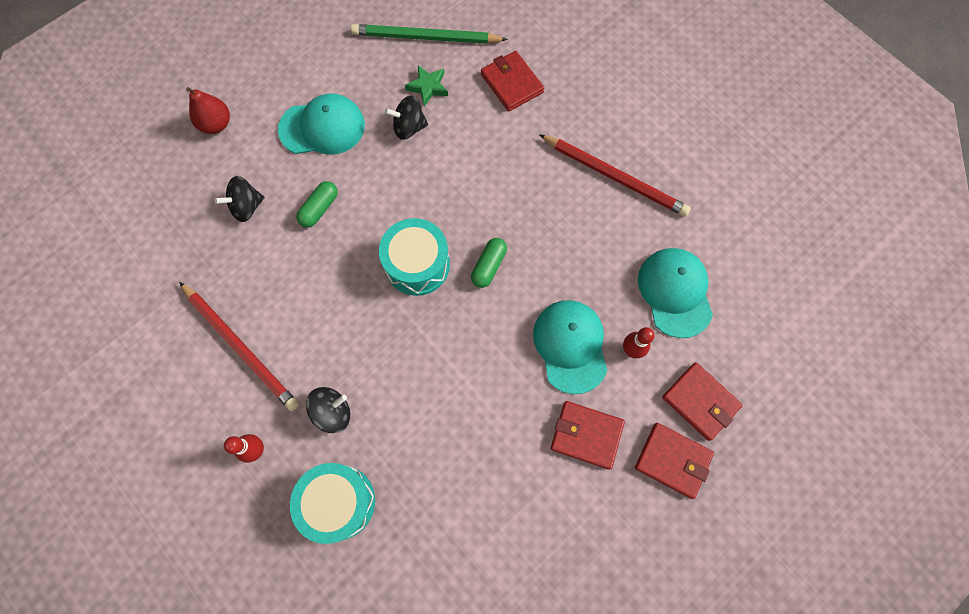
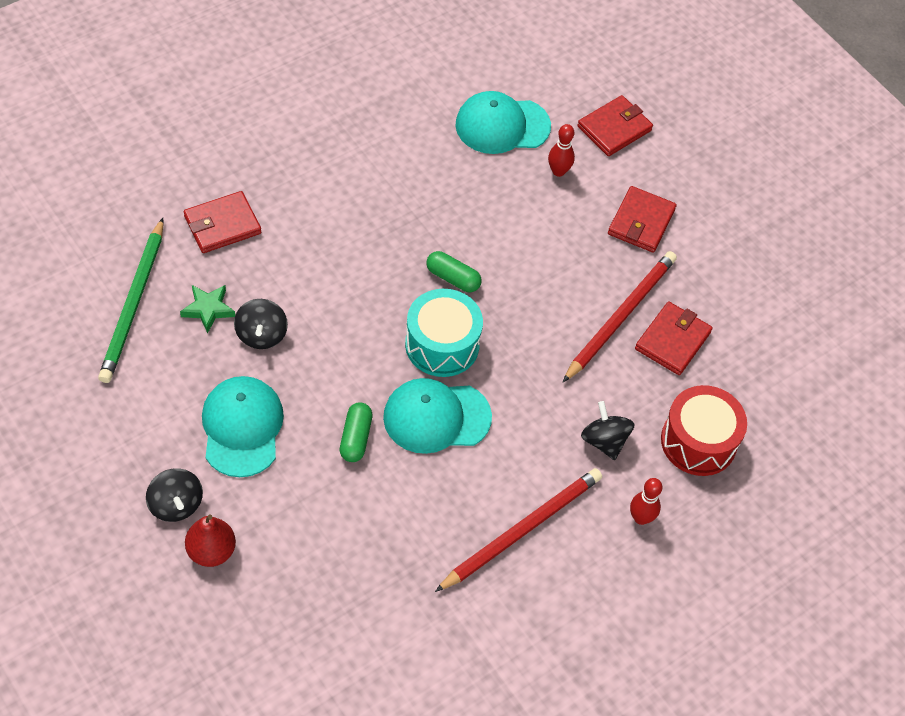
camera: 90 degrees left, 15 degrees down
black spinning top [214,176,265,222] -> black spinning top moved to [146,468,203,522]
turquoise drum [290,463,375,544] -> red drum [661,385,747,476]
green capsule [296,181,338,228] -> green capsule turned 60 degrees clockwise [340,402,372,462]
turquoise cap [533,300,608,394] -> turquoise cap moved to [383,378,492,454]
red pencil [539,134,691,217] -> red pencil moved to [563,251,677,382]
red wallet [635,423,714,499] -> red wallet moved to [635,302,713,375]

